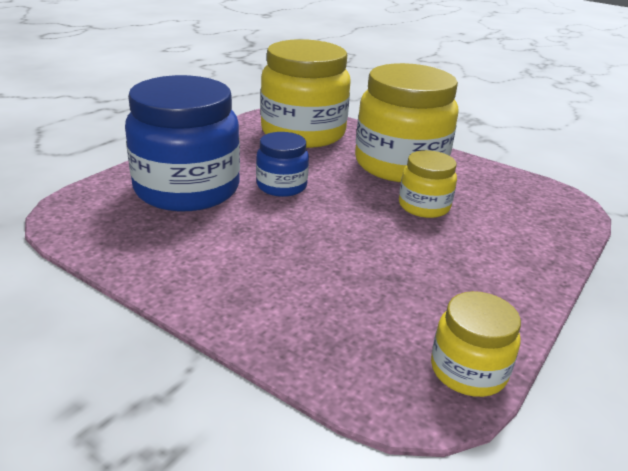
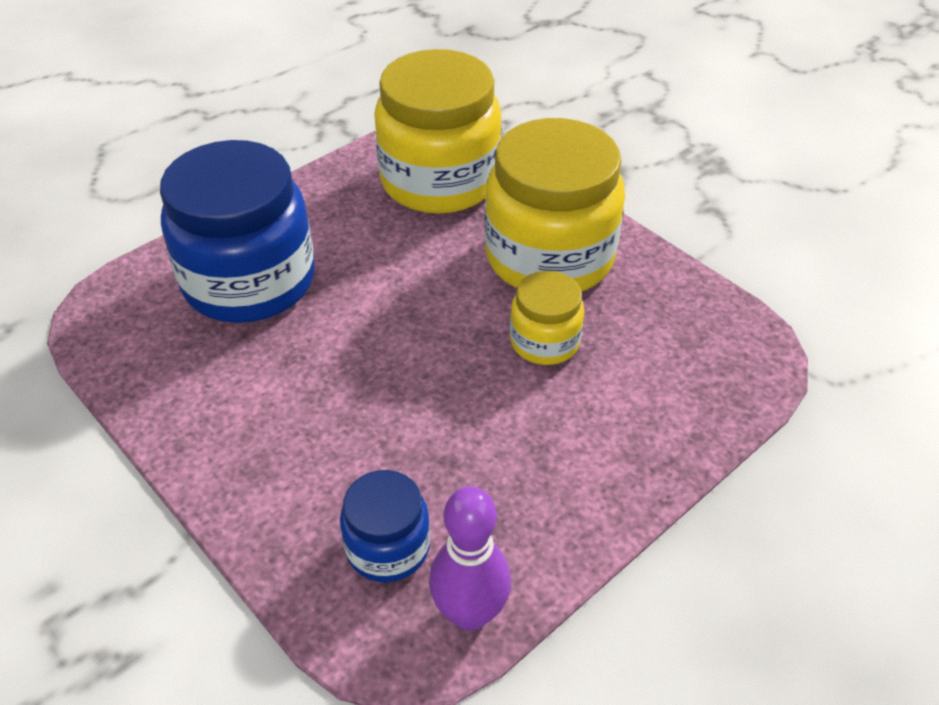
camera: 15 degrees right, 15 degrees up
blue jar [256,132,309,197] -> blue jar moved to [340,470,430,582]
yellow jar [431,291,521,397] -> purple bowling pin [429,486,511,631]

